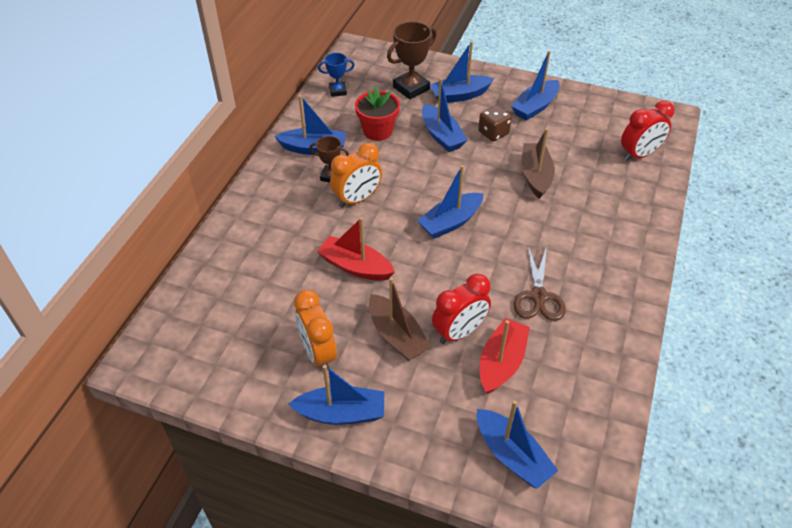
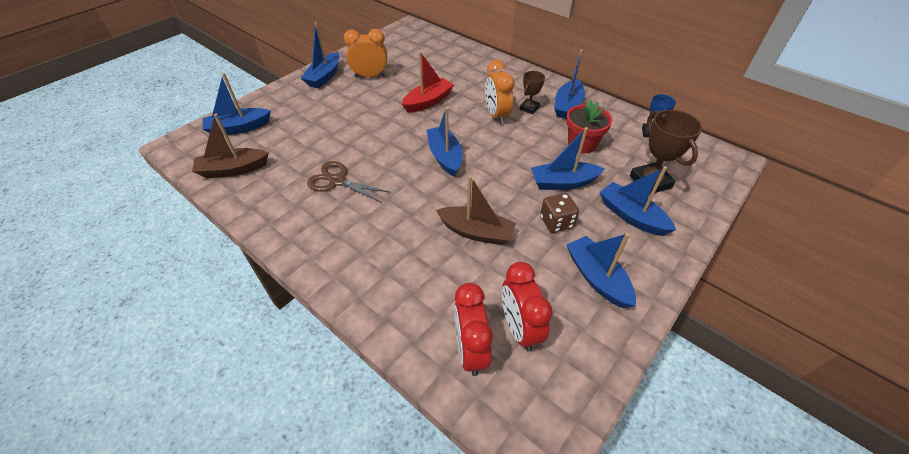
camera: 110 degrees right, 0 degrees up
brown boat [369,277,431,361] -> brown boat moved to [192,114,269,178]
blue boat [430,41,494,103] -> blue boat turned 45 degrees counterclockwise [599,166,676,236]
red clock [432,274,491,344] -> red clock moved to [502,262,552,352]
red boat [480,318,530,394] -> none

